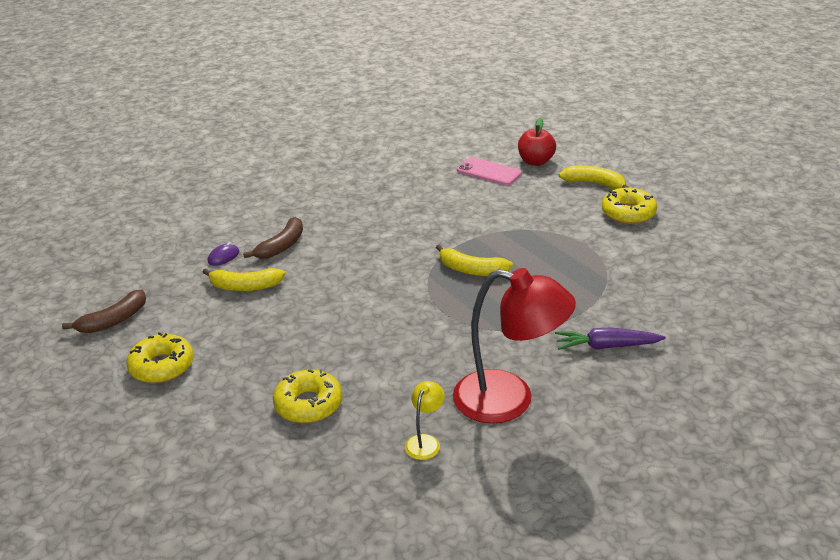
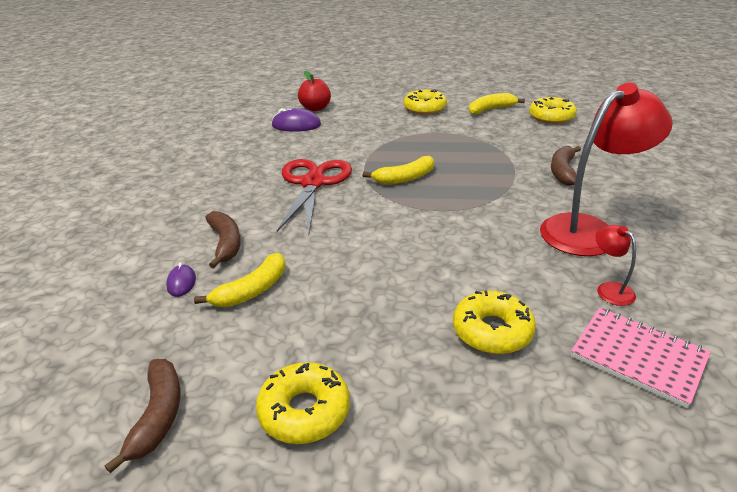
camera: 50 degrees left, 0 degrees up
yellow lamp [405,381,445,460] -> red lamp [595,225,636,306]
pink phone [457,157,522,185] -> purple mouse [272,108,321,132]
purple carrot [555,328,666,350] -> brown banana [551,146,581,186]
yellow banana [559,165,630,189] -> yellow banana moved to [469,93,525,114]
none -> red scissors [277,159,352,233]
none -> yellow donut [529,97,577,124]
none -> pink notebook [571,307,711,408]

